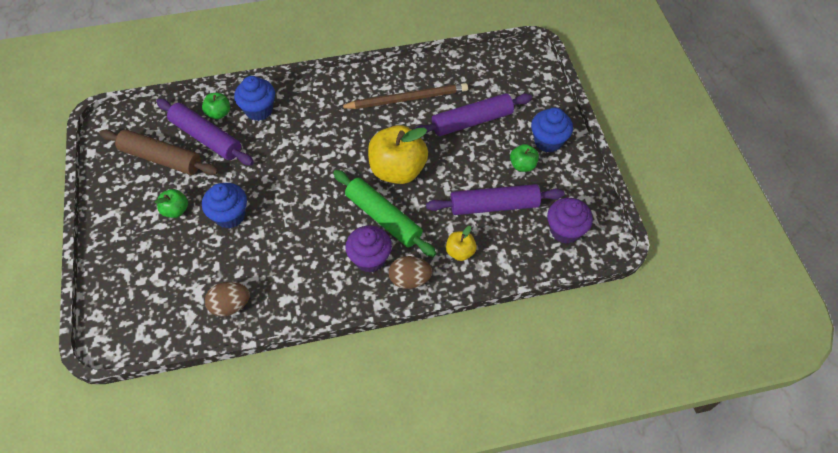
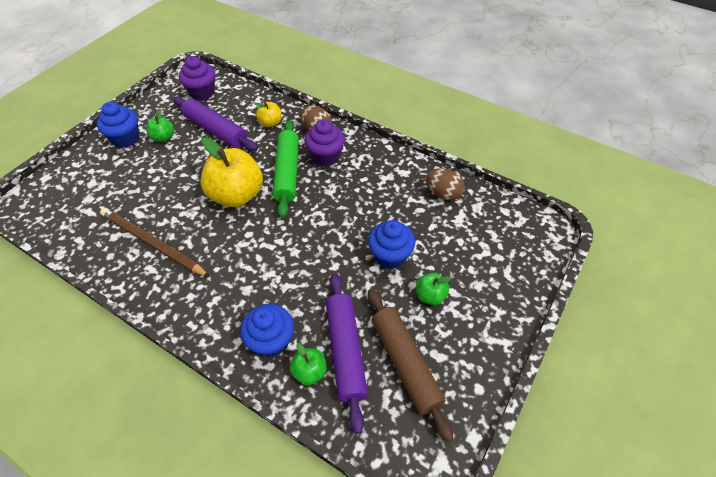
camera: 135 degrees left, 5 degrees down
purple rolling pin [414,93,532,136] -> none

